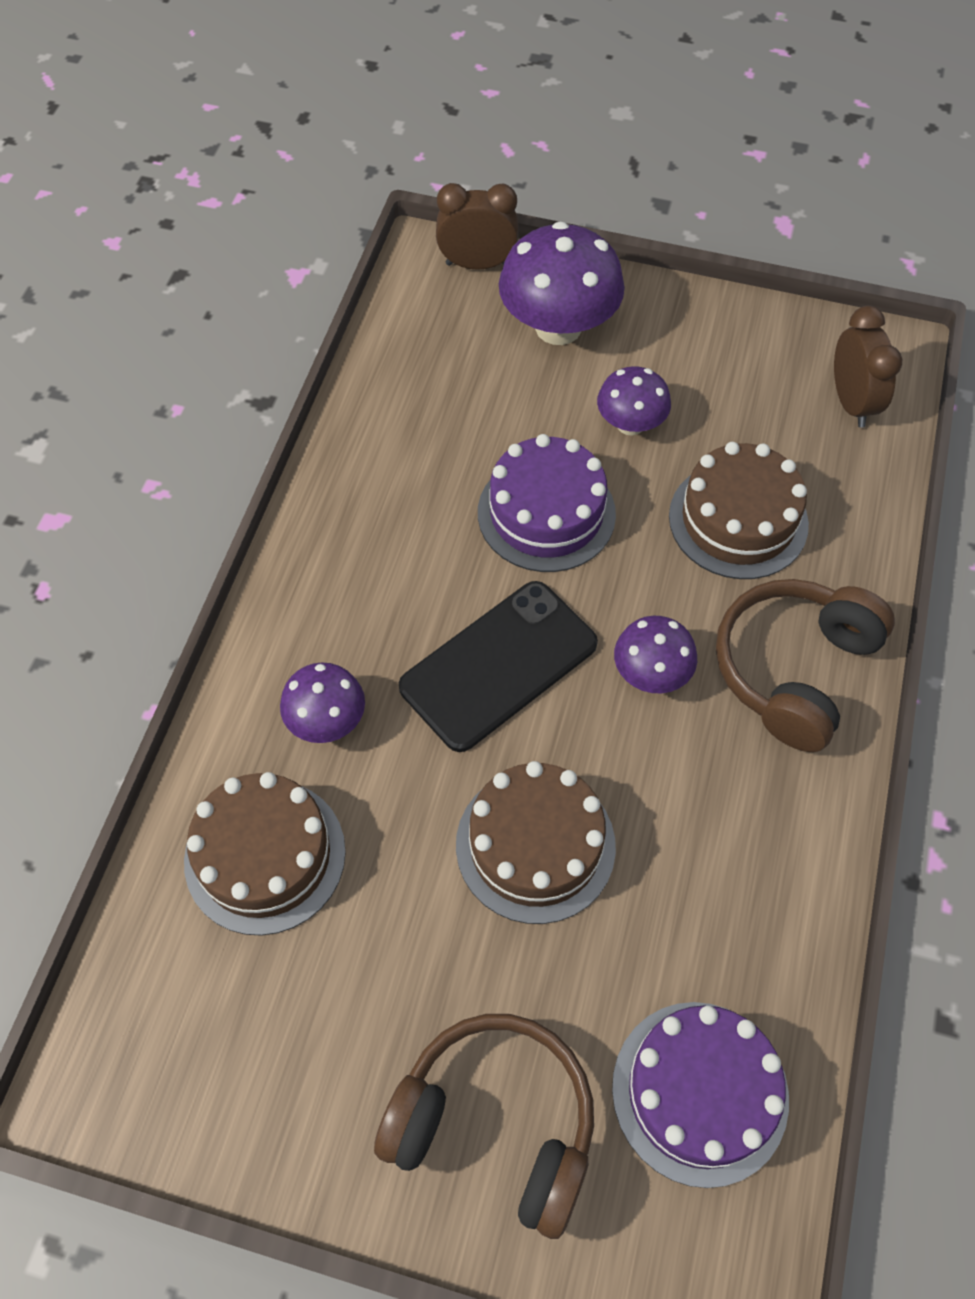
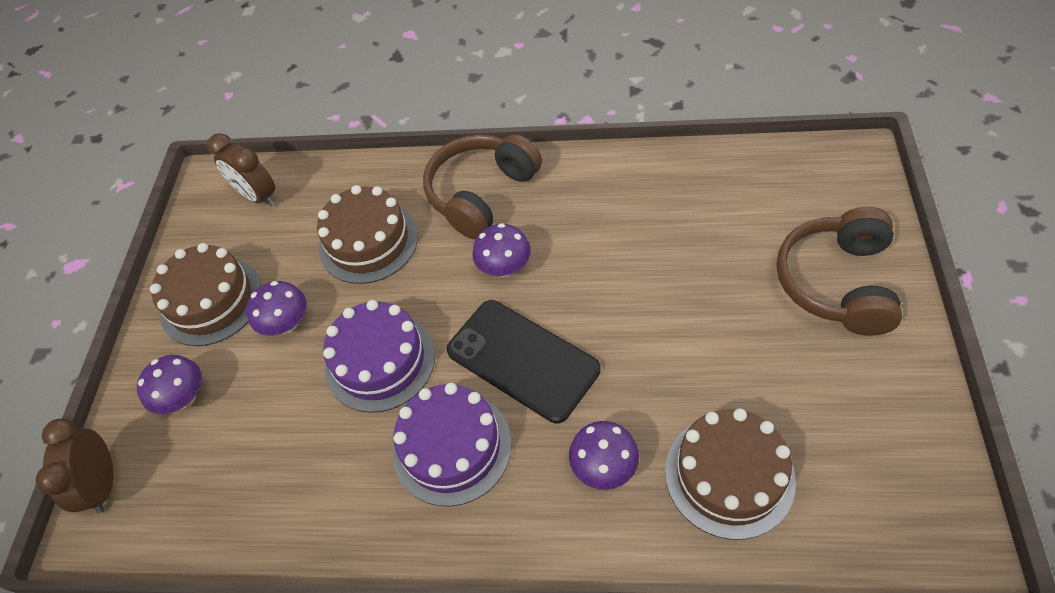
camera: 95 degrees left, 5 degrees down
brown cake [456,761,616,924] -> brown cake moved to [150,243,262,346]
purple mushroom [499,222,625,345] -> purple mushroom [137,355,202,414], size x0.57
purple cake [612,1002,789,1188] -> purple cake moved to [393,383,512,507]
brown headphones [716,579,895,752] -> brown headphones turned 105 degrees clockwise [423,134,542,239]
brown clock [834,306,902,428] -> brown clock turned 120 degrees counterclockwise [207,133,275,207]

